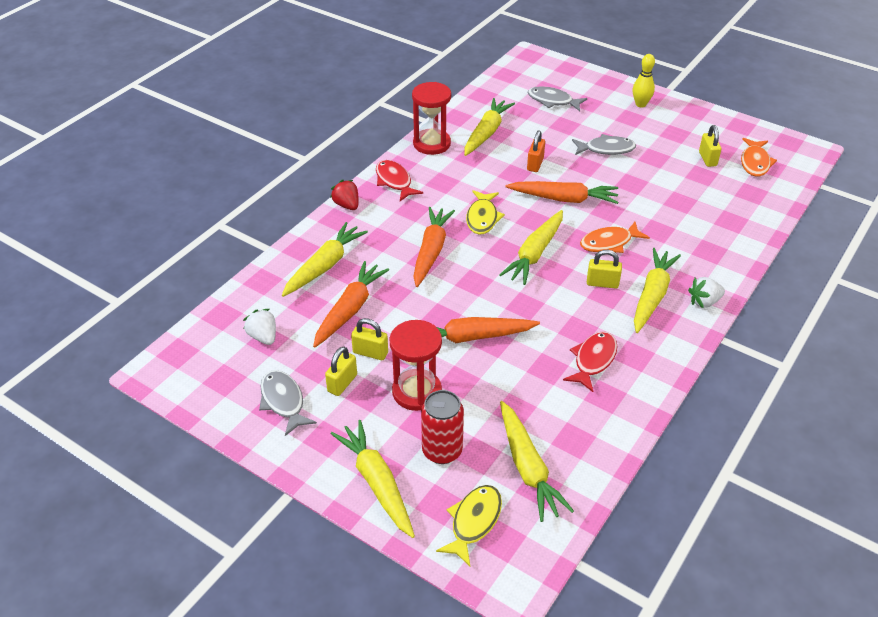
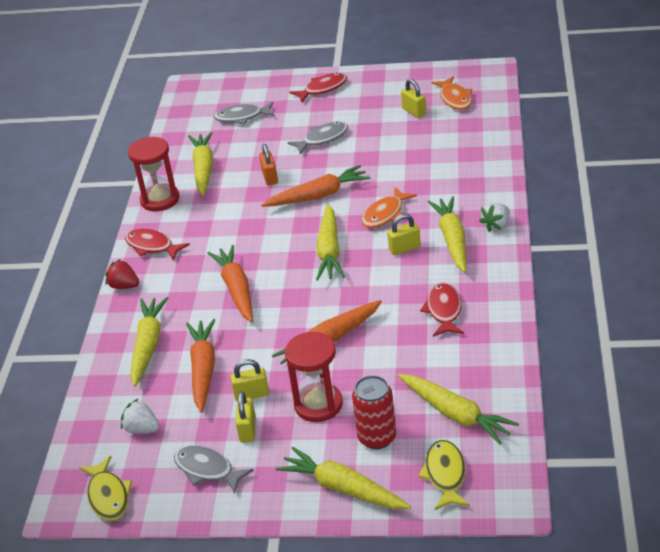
camera: 25 degrees left, 5 degrees down
yellow fish [466,190,505,235] -> yellow fish moved to [79,456,132,521]
yellow bowling pin [633,54,655,107] -> red fish [290,73,347,102]

